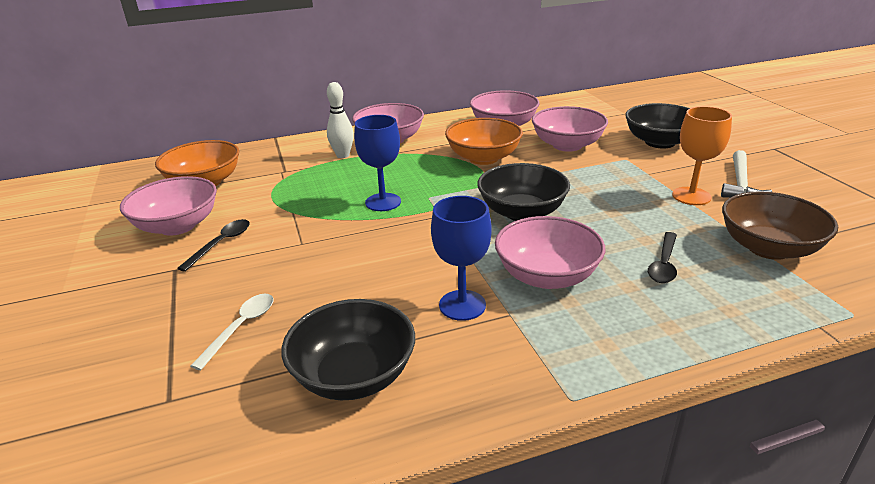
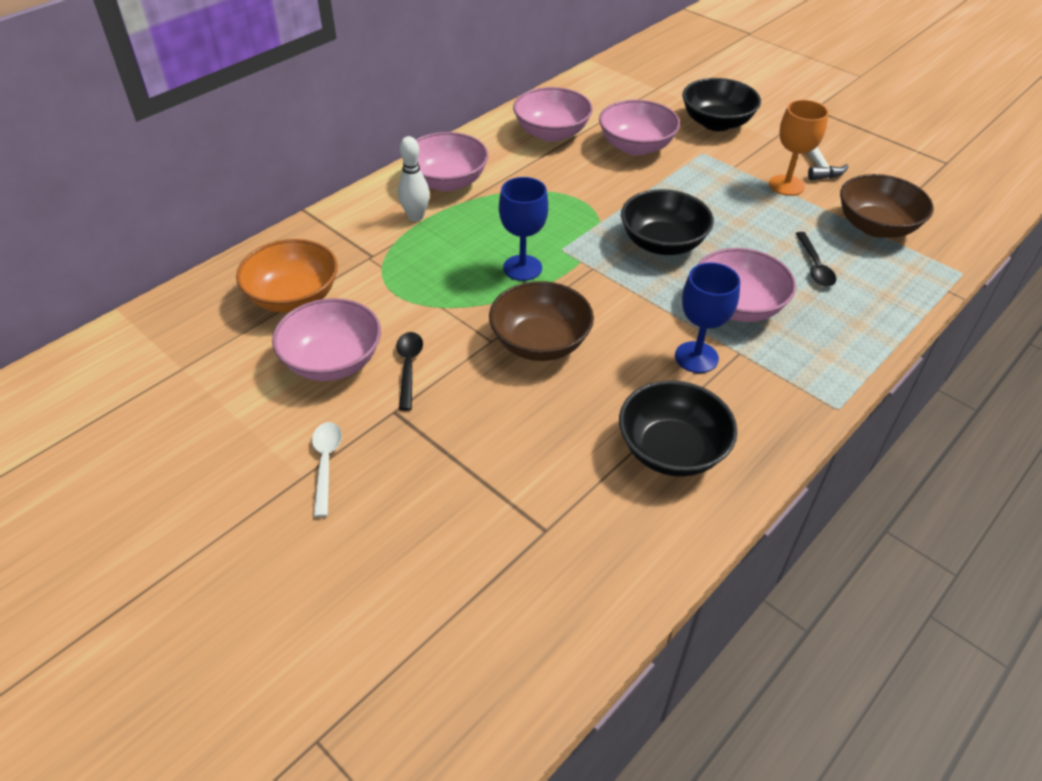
camera: 30 degrees left, 15 degrees up
white spoon [191,294,273,370] -> white spoon moved to [312,422,342,517]
orange bowl [445,118,523,165] -> none
none -> brown bowl [489,281,594,361]

